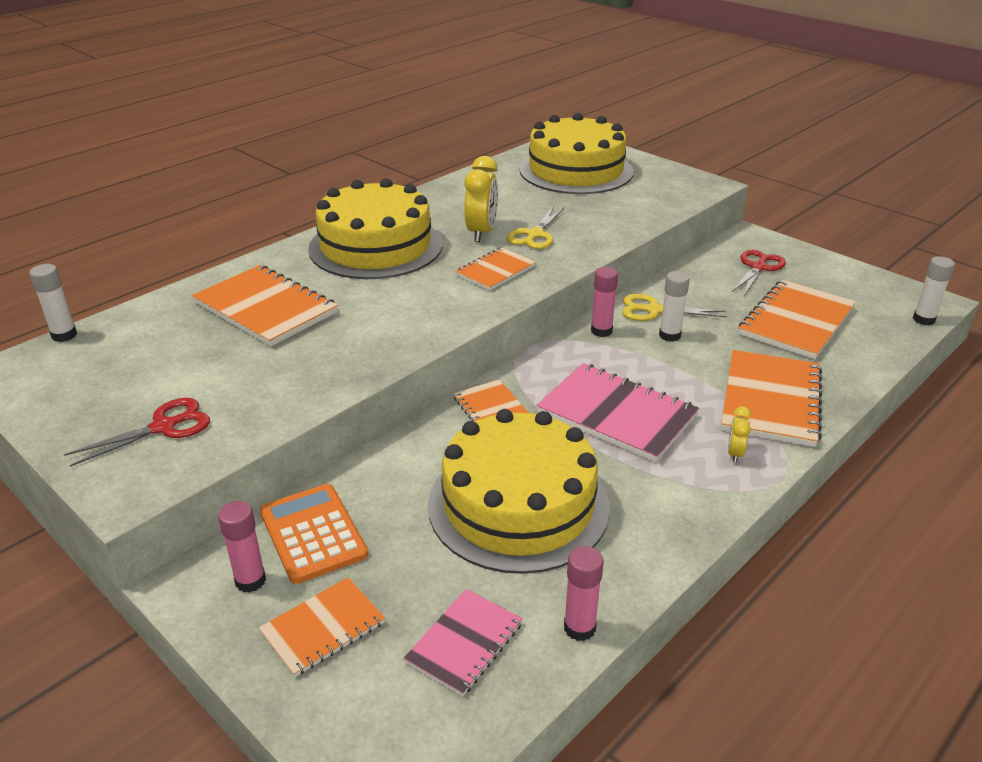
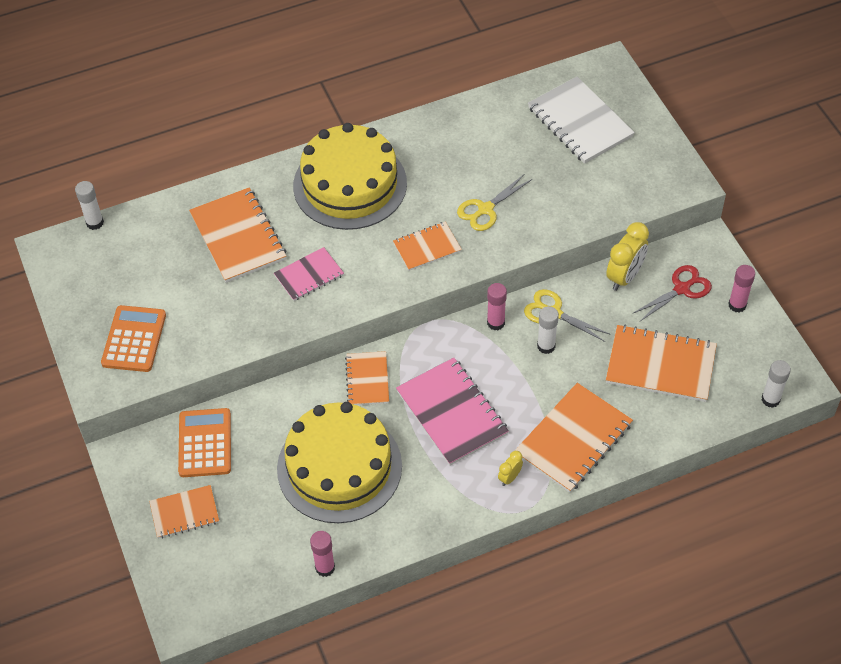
camera: 25 degrees right, 20 degrees up
red scissors [64,398,210,467] -> orange calculator [101,305,166,372]
pink glue stick [218,501,266,593] -> pink glue stick moved to [728,265,755,313]
pink notebook [404,589,523,696] -> pink notebook moved to [274,247,344,301]
yellow clock [465,156,498,242] -> yellow clock moved to [606,222,649,291]
yellow cake [519,113,633,194] -> white notebook [528,77,635,164]
orange notebook [739,280,856,359] -> orange notebook turned 45 degrees clockwise [606,324,717,402]

